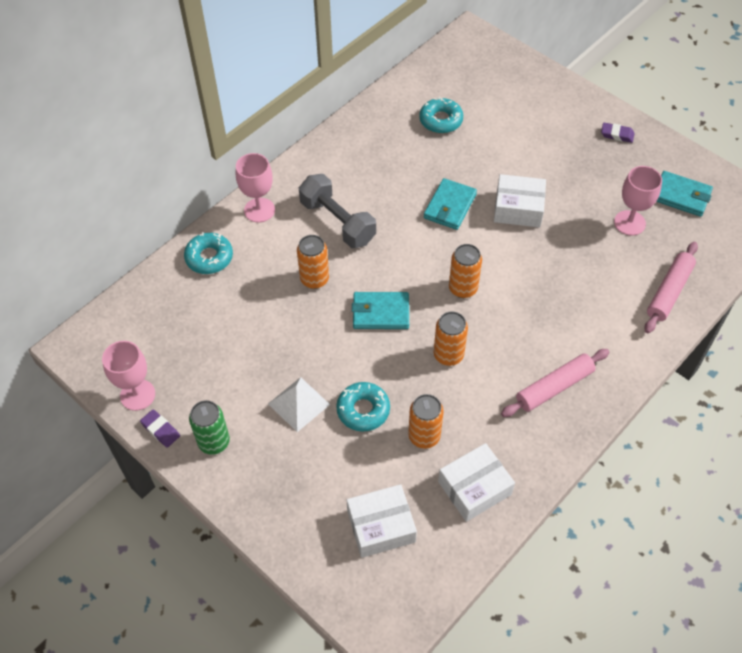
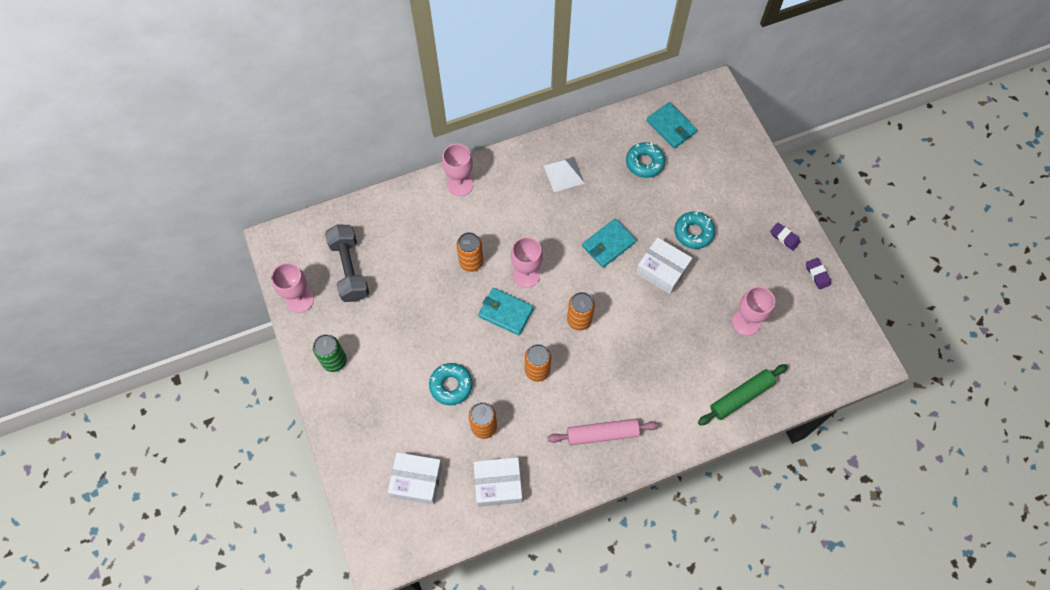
camera: 25 degrees right, 10 degrees up
purple eraser [140,410,180,448] -> purple eraser moved to [806,258,831,290]
turquoise donut [184,232,233,274] -> turquoise donut moved to [675,211,715,249]
white pyramid [268,377,330,432] -> white pyramid moved to [543,157,585,192]
grey dumbbell [299,174,376,248] -> grey dumbbell moved to [325,225,369,302]
pink rolling pin [644,242,698,334] -> green rolling pin [698,364,788,425]
turquoise wallet [656,171,713,217] -> turquoise wallet moved to [647,102,697,148]
none -> pink goblet [511,237,543,288]

